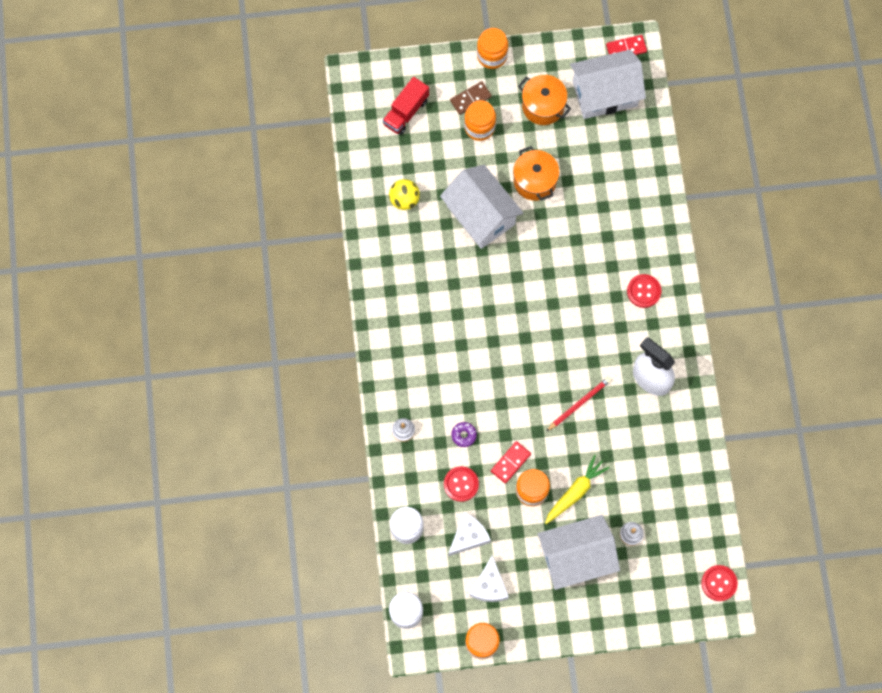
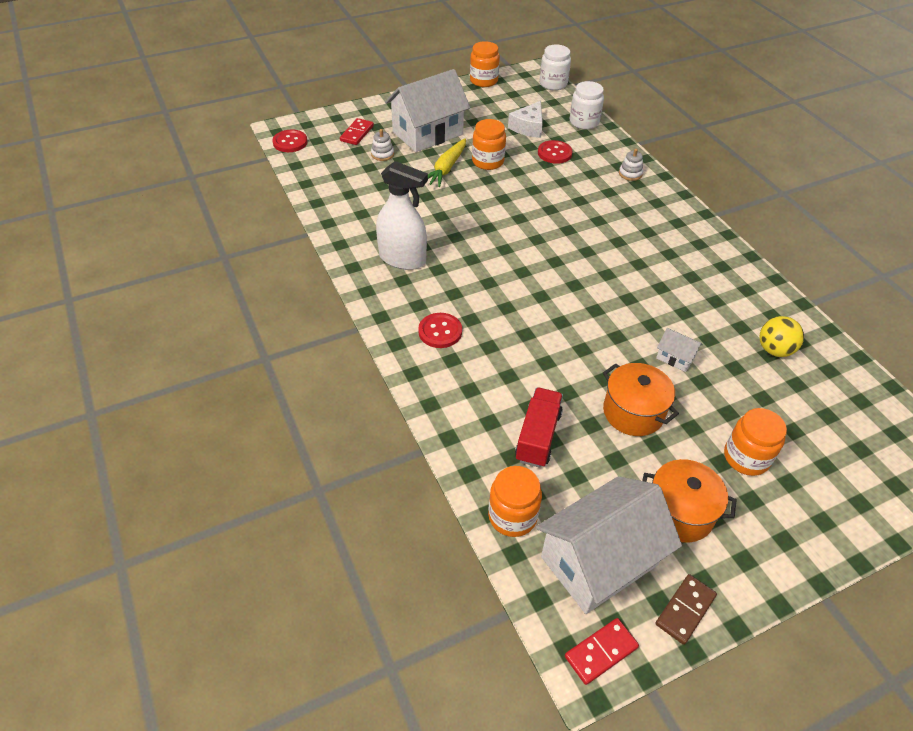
camera: 160 degrees right, 25 degrees down
red truck [382,77,429,135] -> red truck moved to [515,387,563,468]
white house [440,165,523,249] -> white house [656,328,703,372], size x0.42
brown domino [450,81,492,115] -> brown domino moved to [656,574,717,645]
purple donut [451,422,477,447] -> none
white cheese [469,555,509,602] -> none
orange jar [477,28,508,69] -> orange jar moved to [488,466,542,537]
red domino [491,441,531,483] -> red domino moved to [340,118,374,145]
red pencil [546,377,611,431] -> none

